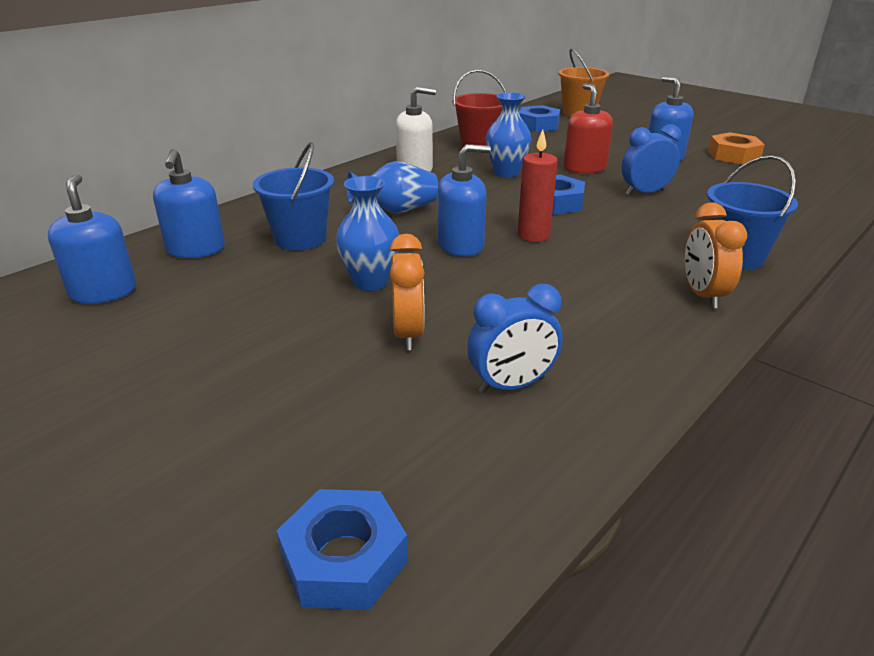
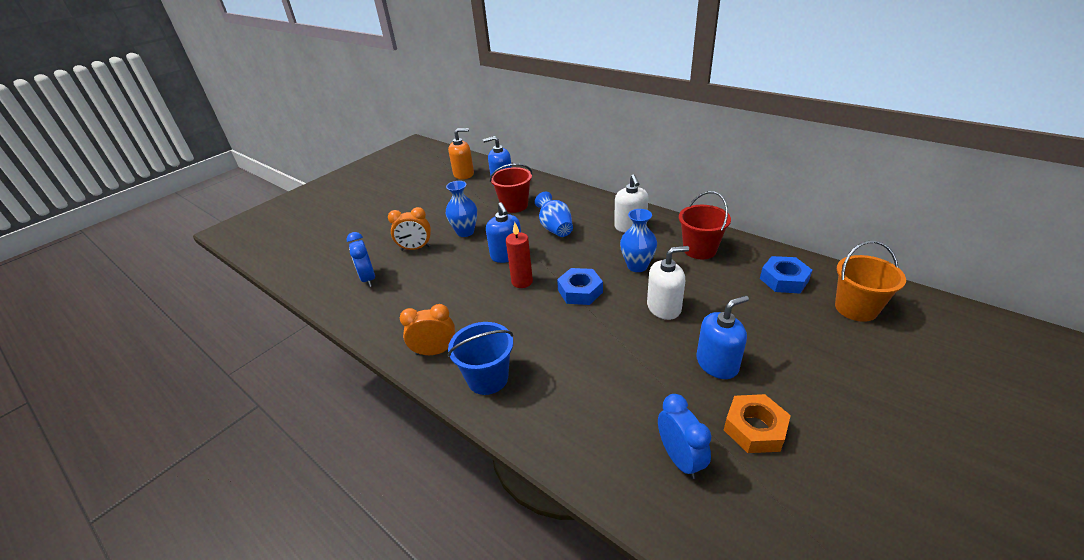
camera: 90 degrees right, 5 degrees up
blue soap dispenser [48,174,136,304] -> orange soap dispenser [448,128,474,180]
blue bucket [253,142,334,251] -> red bucket [490,163,533,213]
blue nut [276,489,408,610] -> none
red soap dispenser [563,83,613,174] -> white soap dispenser [647,246,689,320]
blue clock [621,124,681,195] -> blue clock moved to [658,394,711,479]

